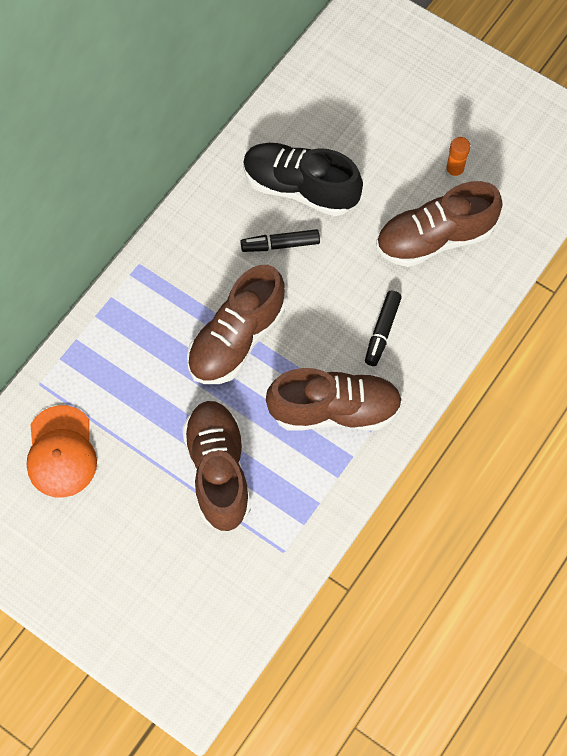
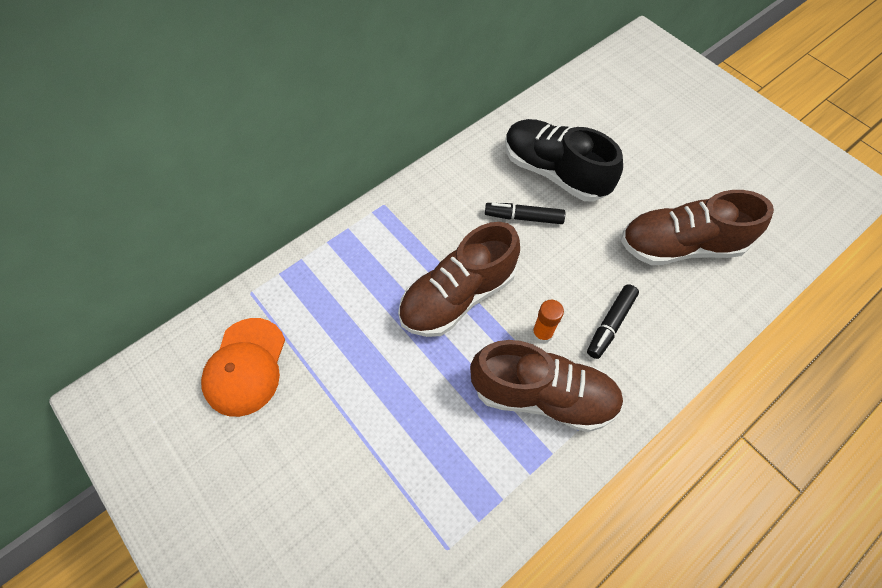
camera: 15 degrees right, 5 degrees down
brown shoe [182,401,251,531] -> none
orange glue stick [445,137,470,180] -> orange glue stick moved to [532,300,564,343]

